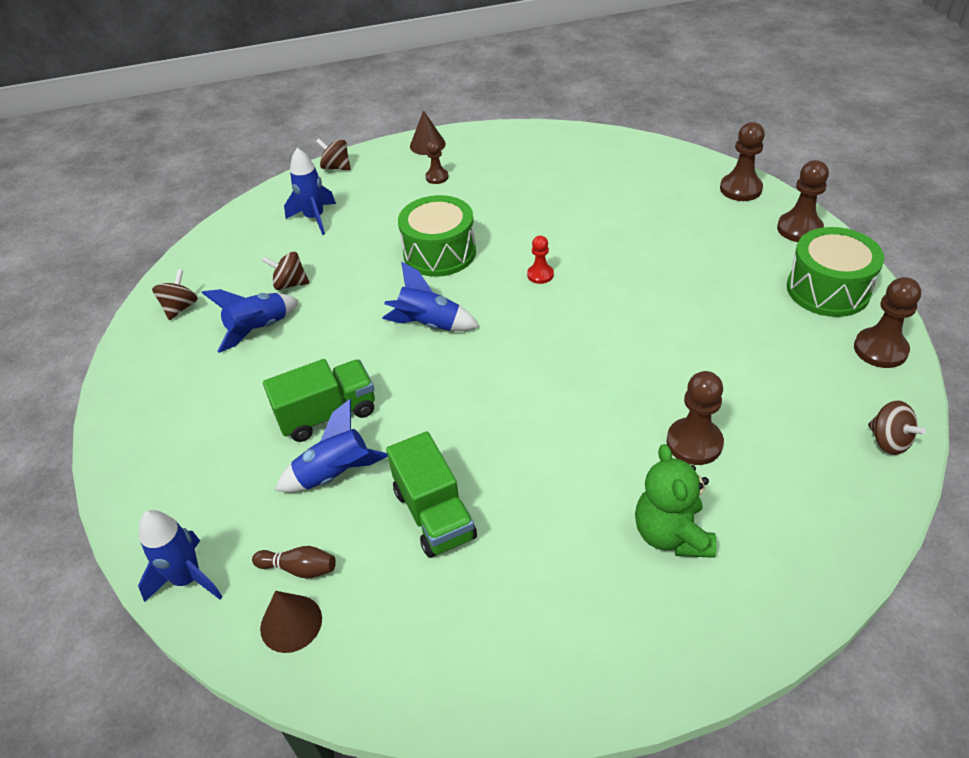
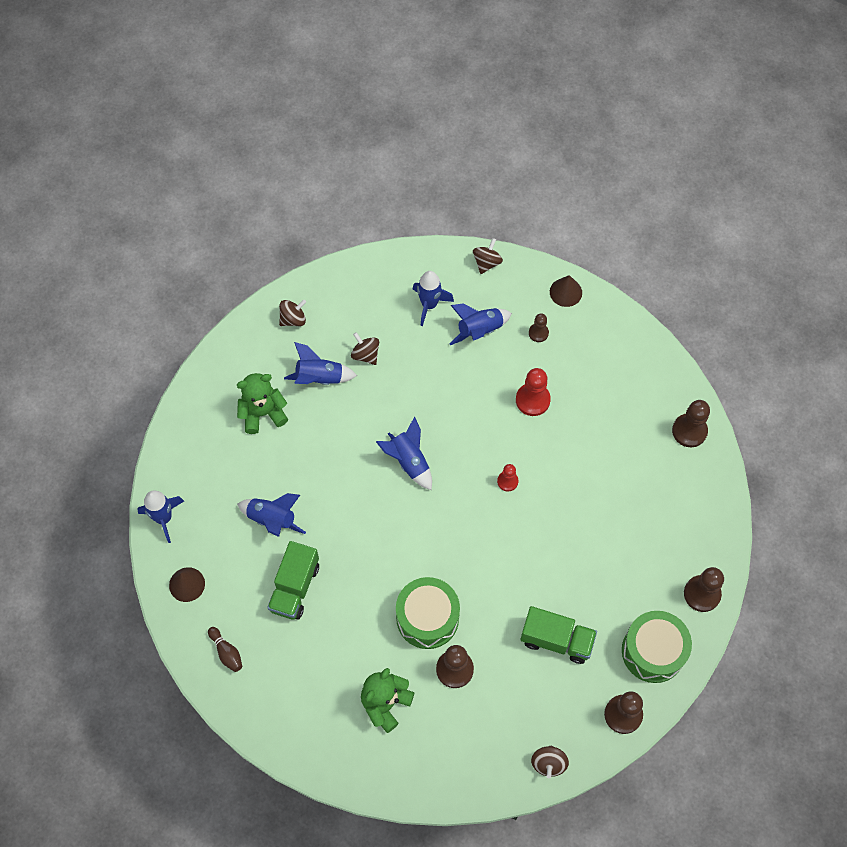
camera: 40 degrees right, 20 degrees up
brown bowling pin [252,546,336,579] -> brown bowling pin moved to [208,627,242,672]
green truck [263,359,375,442] -> green truck moved to [521,606,597,664]
brown spinning top [316,138,351,170] -> brown spinning top turned 45 degrees clockwise [473,238,503,274]
green drum [398,195,476,277] -> green drum moved to [396,577,460,649]
brown pawn [720,122,765,201] -> brown pawn moved to [672,400,710,447]
none -> green teddy bear [237,373,288,434]
none -> blue rocket [449,304,512,345]
none -> red pawn [516,368,551,416]

